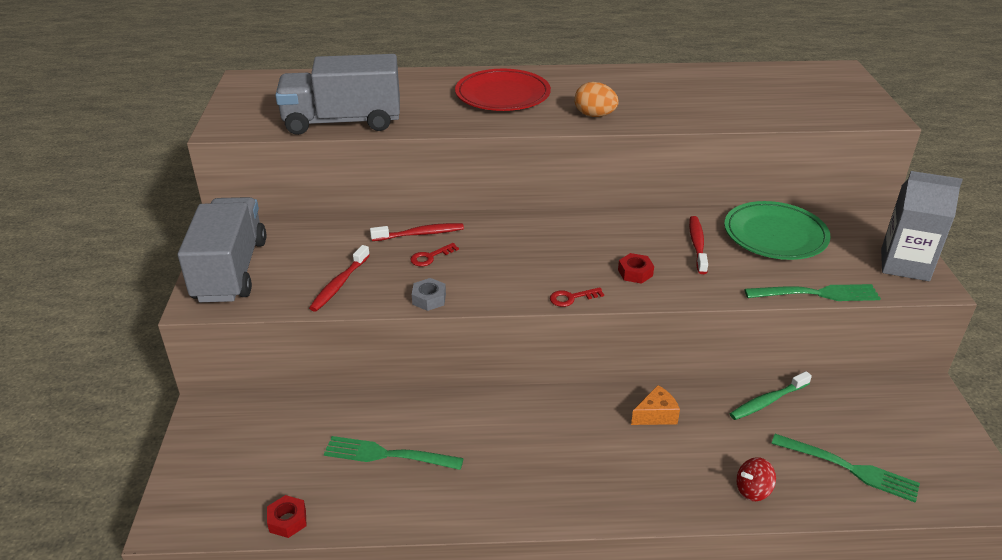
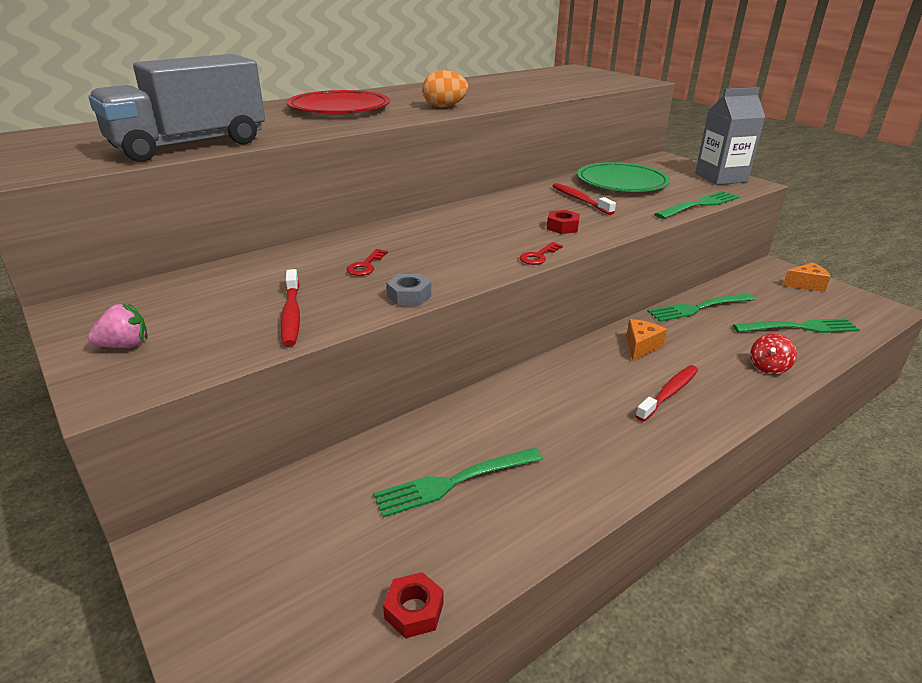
camera: 35 degrees left, 5 degrees down
grey truck [178,197,266,302] -> pink strawberry [88,304,148,348]
red toothbrush [370,223,464,241] -> red toothbrush moved to [635,365,698,422]
green toothbrush [730,371,812,420] -> green fork [647,293,756,322]
none -> orange cheese [783,262,831,292]

